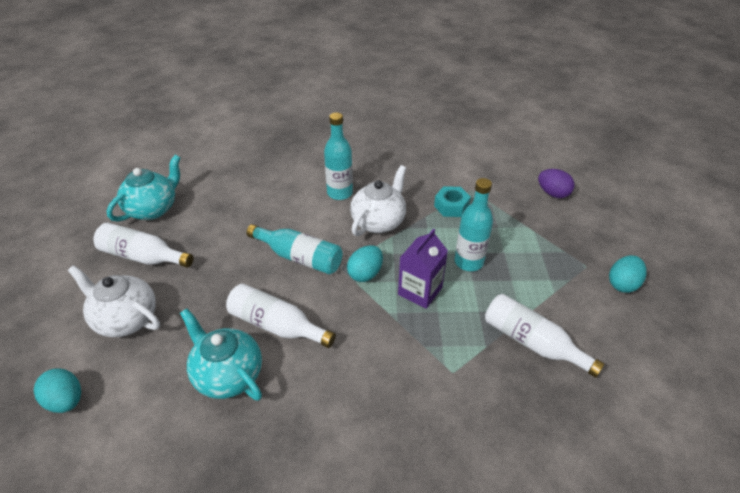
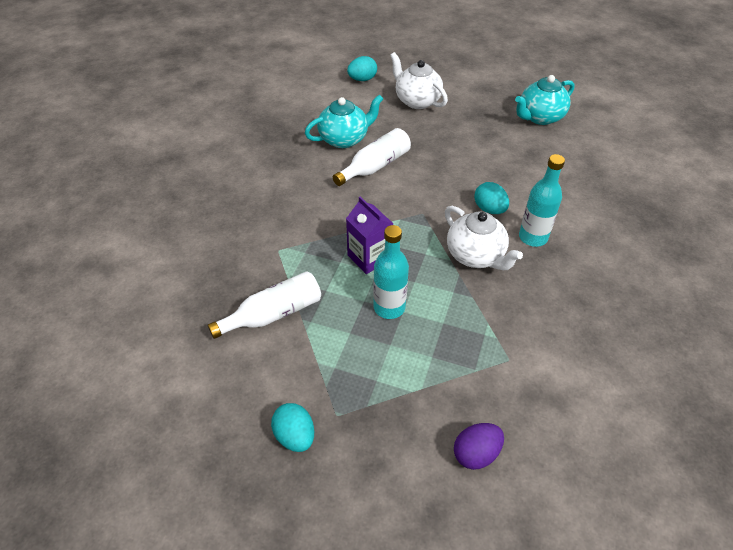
camera: 110 degrees right, 5 degrees up
white teapot [68,265,160,337] -> white teapot turned 90 degrees counterclockwise [390,52,448,109]
white bottle [93,223,194,268] -> none
turquoise teapot [107,155,181,222] -> turquoise teapot turned 90 degrees clockwise [515,75,574,125]
turquoise bottle [246,224,342,275] -> none
turquoise egg [347,245,383,282] -> turquoise egg moved to [474,182,509,214]
turquoise nut [434,186,471,217] -> none

